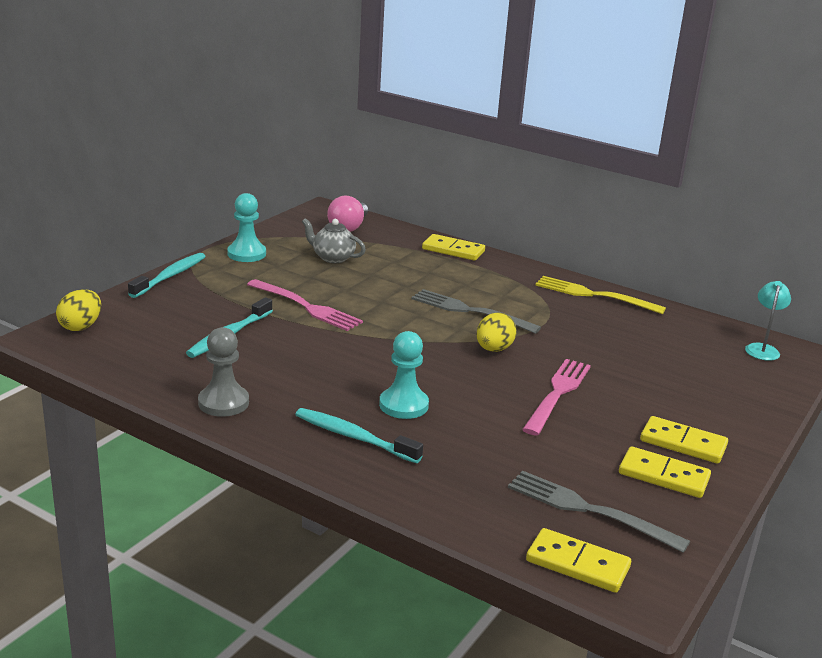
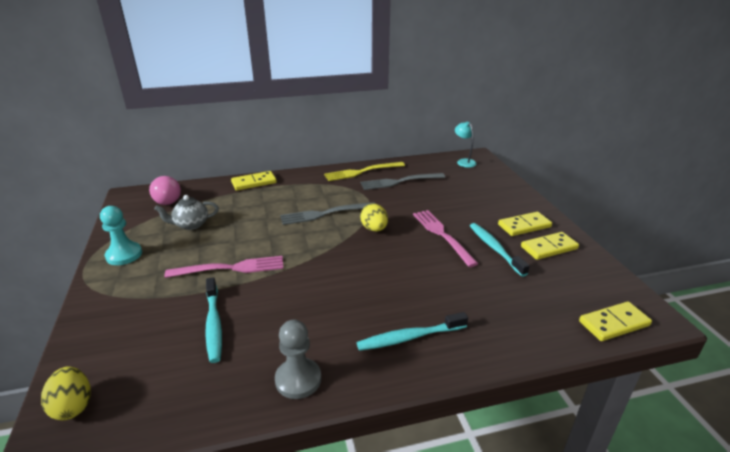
camera: 45 degrees left, 5 degrees up
turquoise toothbrush [128,253,206,298] -> turquoise toothbrush moved to [470,223,530,277]
turquoise pawn [379,331,429,419] -> none
grey fork [508,471,690,553] -> grey fork moved to [360,173,445,190]

